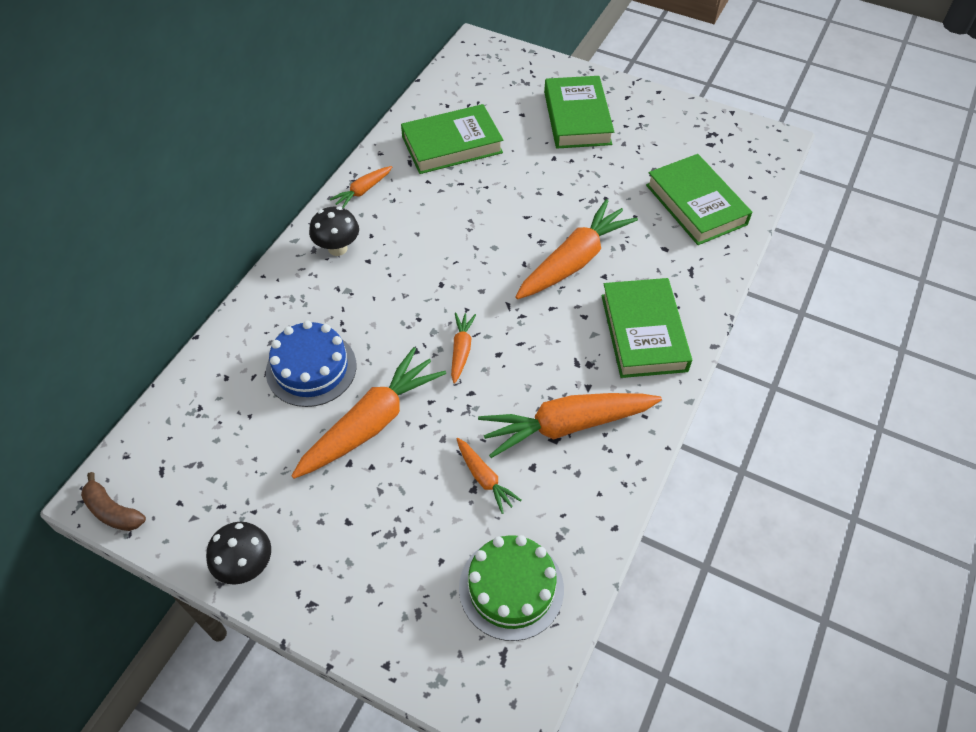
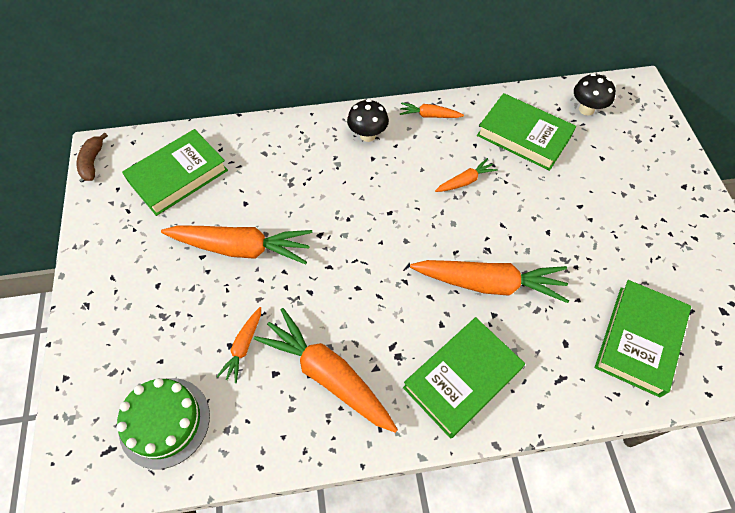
camera: 55 degrees right, 5 degrees up
black mushroom [206,522,271,585] -> black mushroom moved to [574,74,616,116]
blue cake [266,320,356,407] -> none
orange carrot [451,312,476,384] -> orange carrot moved to [435,158,498,192]
green book [544,76,614,149] -> green book moved to [122,129,228,216]

